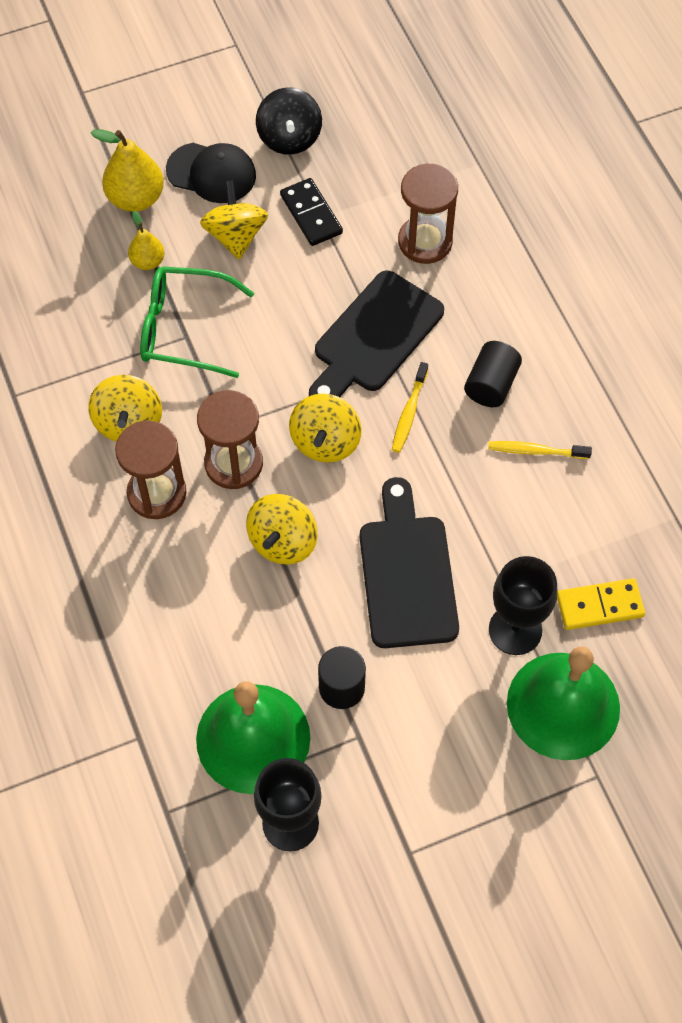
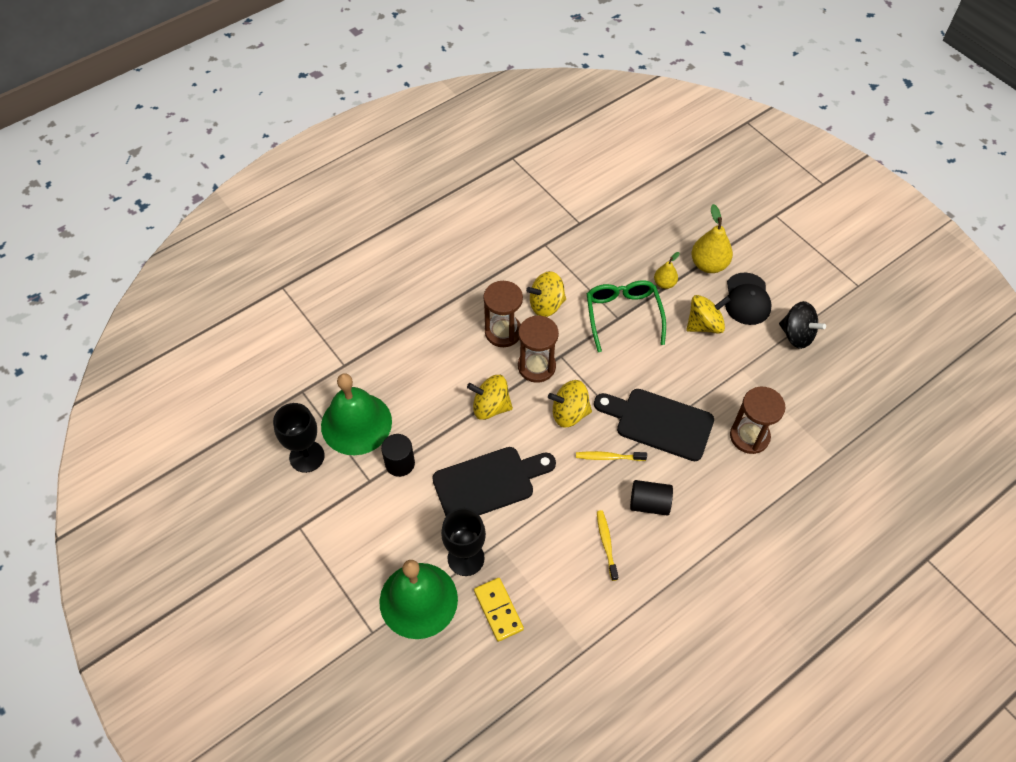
camera: 75 degrees right, 5 degrees down
black spinning top [256,87,322,155] -> black spinning top turned 120 degrees counterclockwise [779,301,826,349]
black domino [280,178,343,246] -> none

